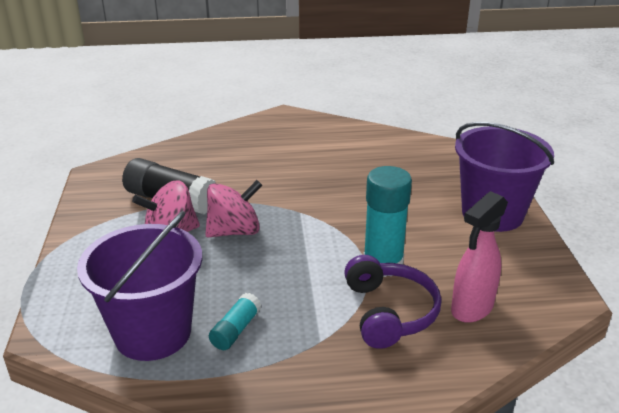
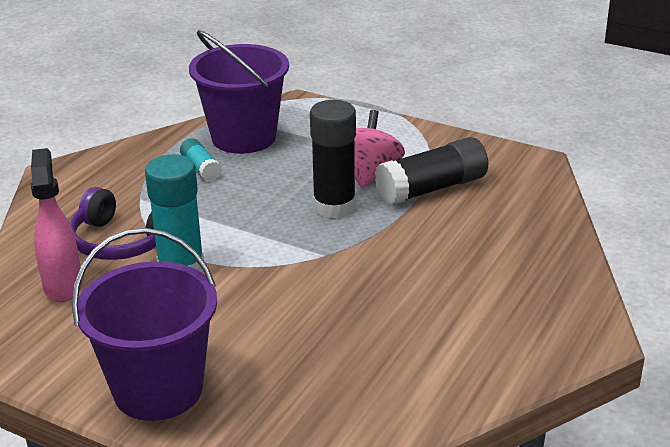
camera: 125 degrees right, 0 degrees up
pink spinning top [205,180,262,238] -> black glue stick [310,100,356,218]

